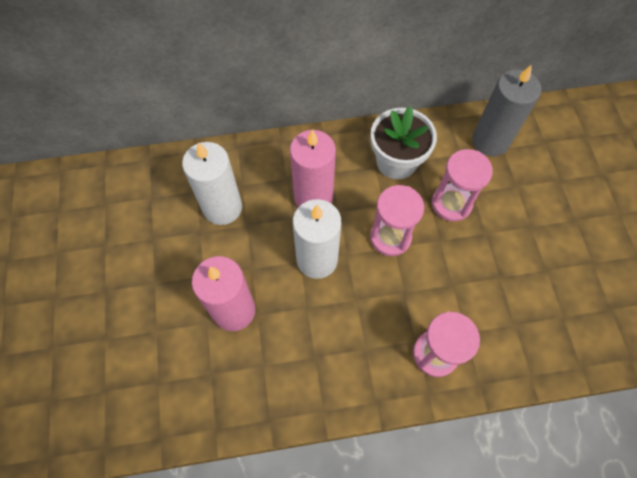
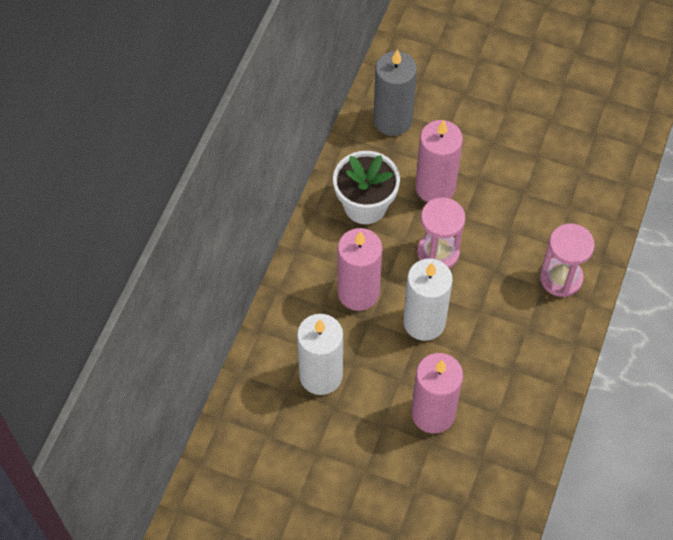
camera: 60 degrees left, 5 degrees down
pink hourglass [432,149,493,222] -> pink candle [415,120,463,202]

